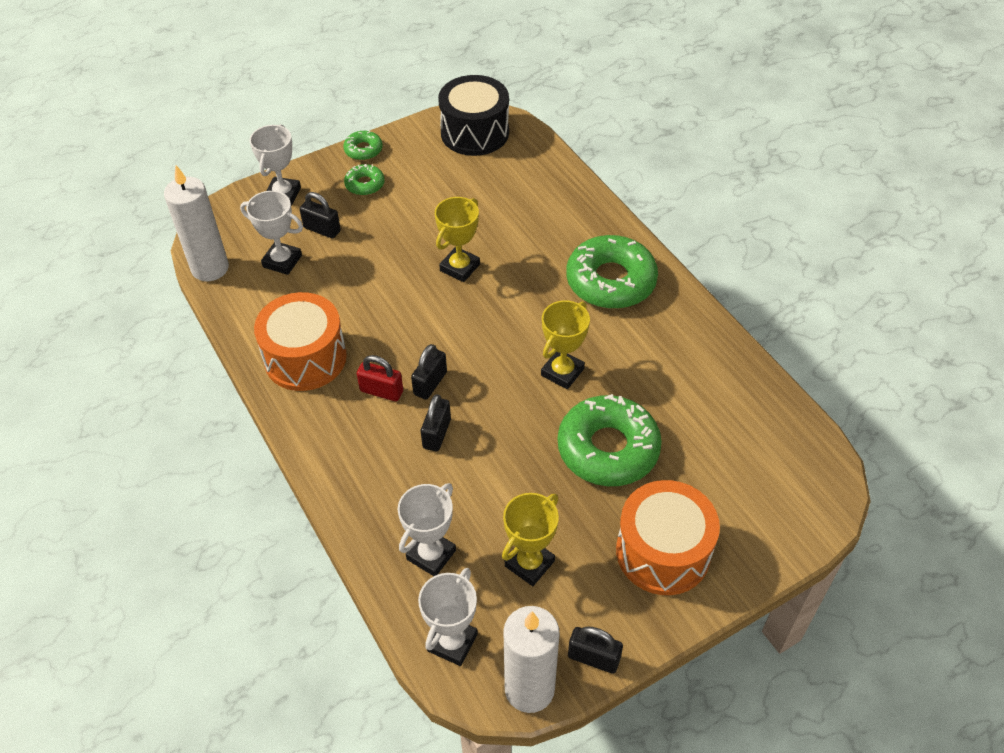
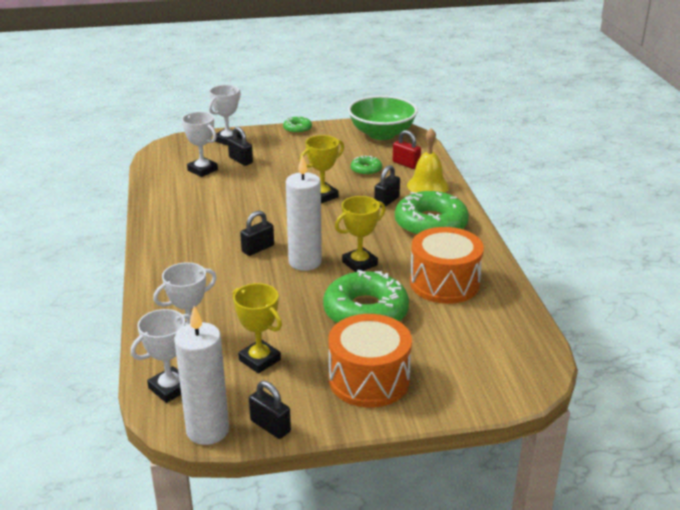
camera: 20 degrees right, 20 degrees down
white candle [164,165,229,281] -> white candle moved to [286,155,322,271]
orange drum [254,292,347,391] -> orange drum moved to [410,227,484,304]
green donut [344,164,385,196] -> green donut moved to [351,155,382,176]
red padlock [357,355,403,401] -> red padlock moved to [393,130,421,169]
black padlock [421,394,451,451] -> black padlock moved to [374,165,400,208]
black drum [438,75,509,156] -> green bowl [348,95,418,140]
yellow trophy [502,493,559,586] -> yellow trophy turned 75 degrees clockwise [233,283,282,373]
none -> yellow bell [407,128,449,193]

